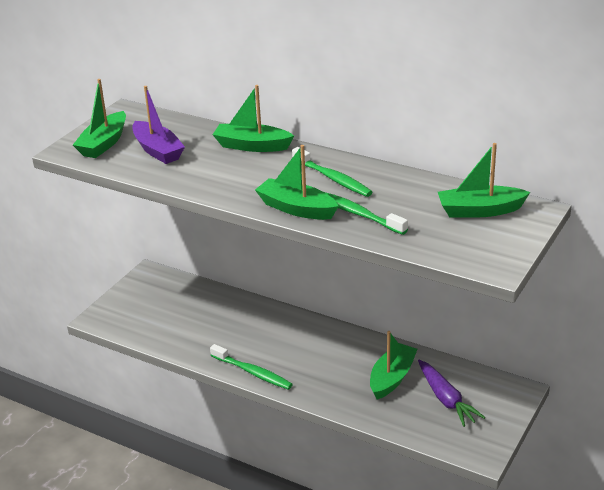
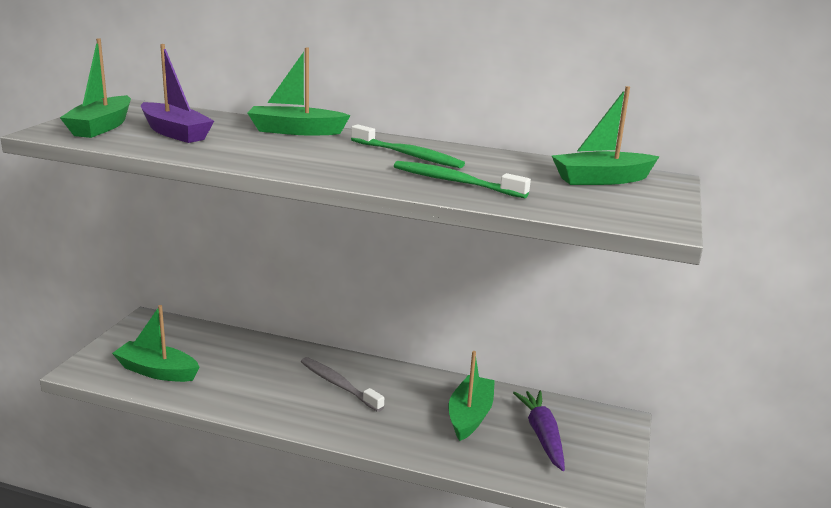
camera: 15 degrees left, 10 degrees down
green toothbrush [210,344,293,390] -> none
green boat [255,145,339,220] -> green boat moved to [112,305,199,382]
purple carrot [418,360,485,427] -> purple carrot turned 150 degrees counterclockwise [513,391,565,471]
none -> grey toothbrush [301,357,384,412]

